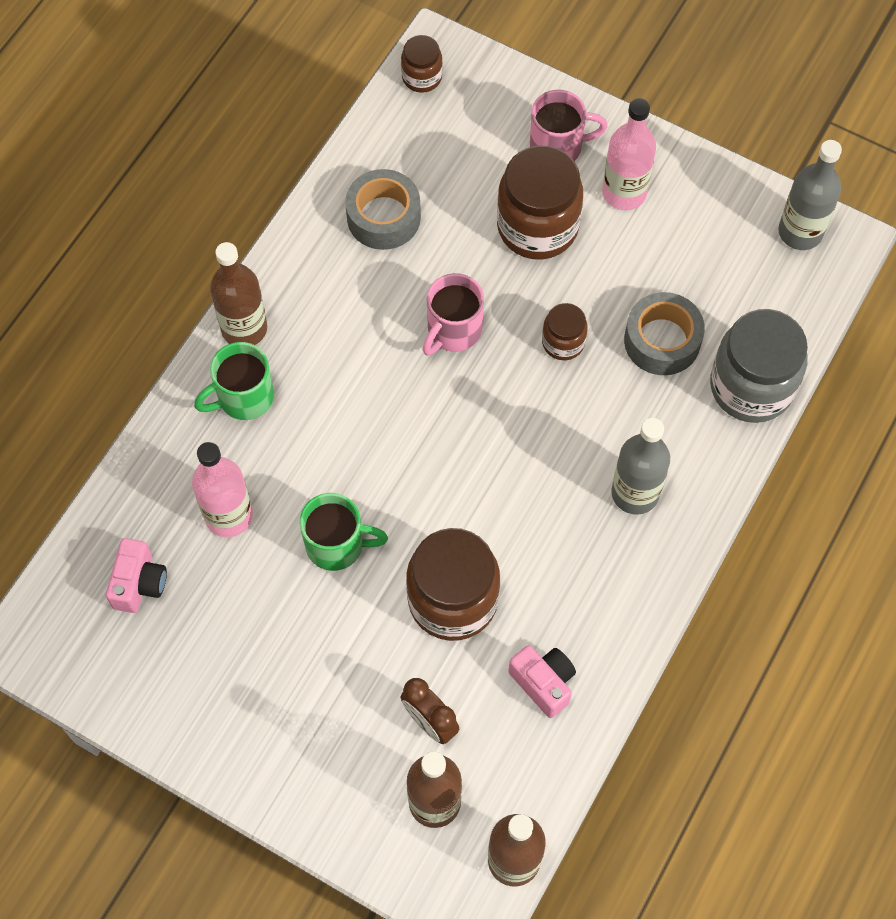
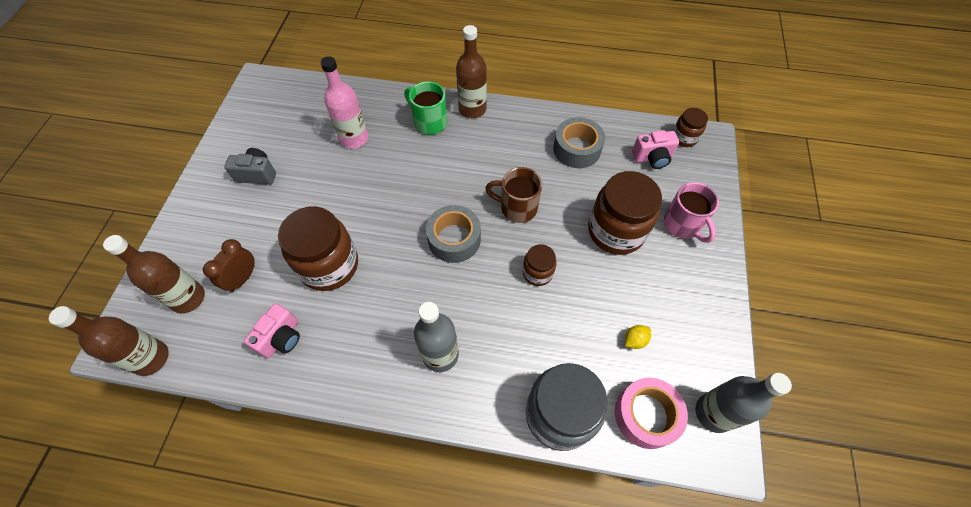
camera: 70 degrees right, 5 degrees down
pink camera [106,538,167,613] -> pink camera moved to [632,130,679,169]
green mug [300,493,388,571] -> none
pink mug [422,273,484,356] -> brown mug [485,167,542,223]
pink bottle [602,98,656,210] -> none
grey tape [624,292,705,375] -> grey tape moved to [426,205,481,263]
none -> grey camera [224,148,276,185]
none -> pink tape [615,378,688,449]
none -> yellow lemon [625,325,651,349]

